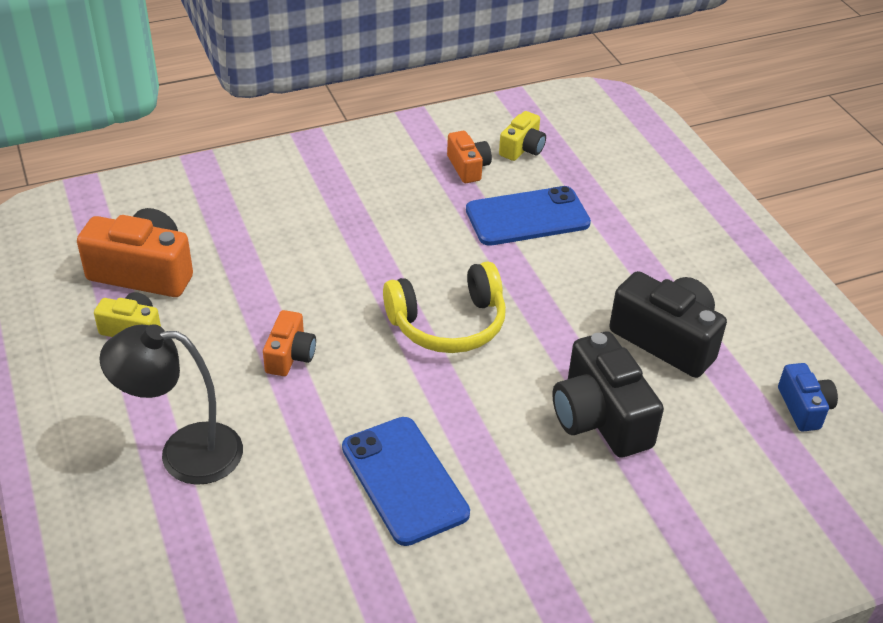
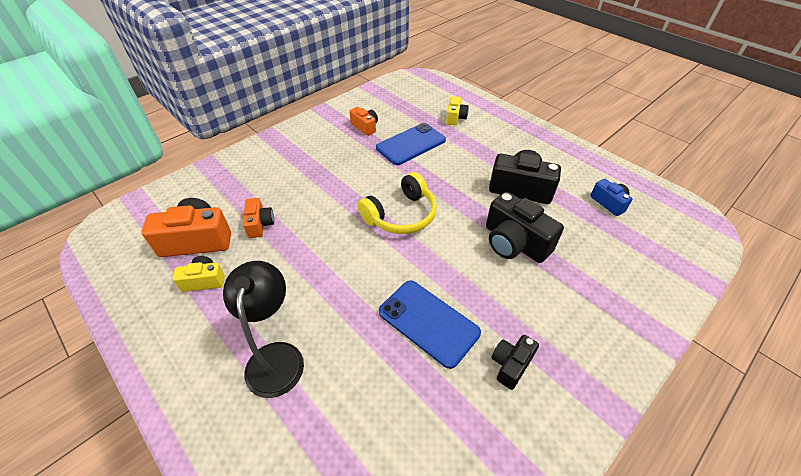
camera: 20 degrees left, 5 degrees up
black lamp [99,324,243,485] -> black lamp turned 105 degrees clockwise [223,261,304,398]
orange camera [263,310,316,376] -> orange camera moved to [243,198,274,238]
yellow camera [499,111,546,161] -> yellow camera moved to [446,96,469,125]
none -> black camera [491,335,539,390]

